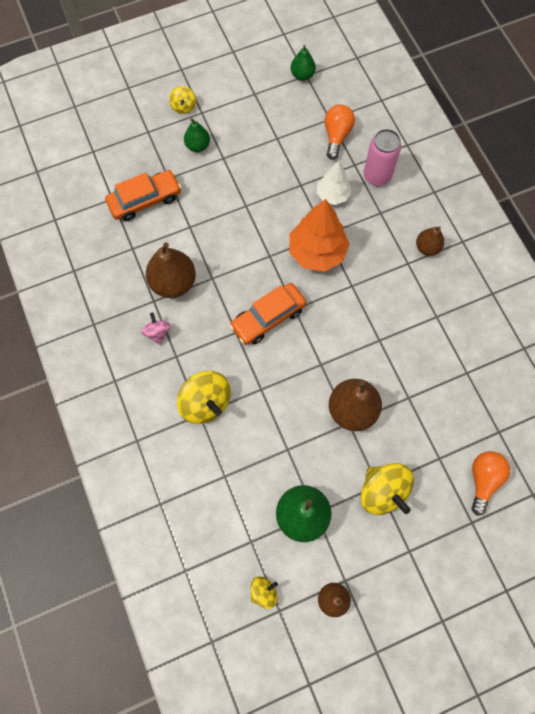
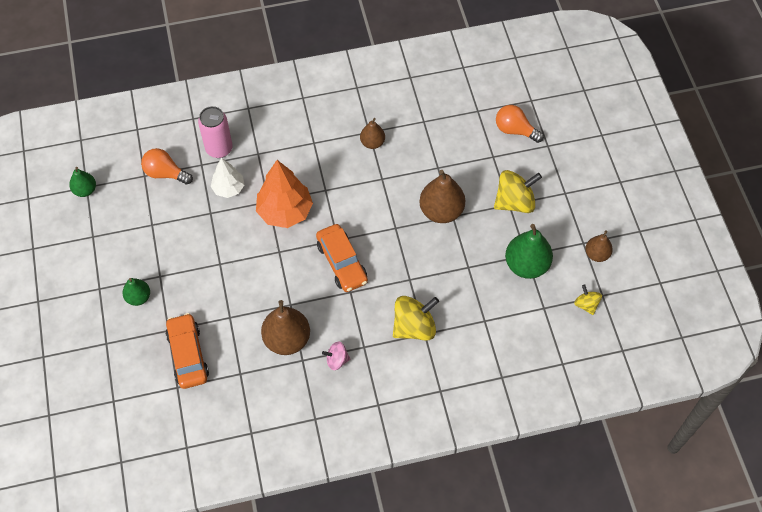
camera: 80 degrees left, 10 degrees down
yellow spinning top [169,86,196,114] -> none
brown pear [416,227,444,256] -> brown pear moved to [360,118,385,149]

